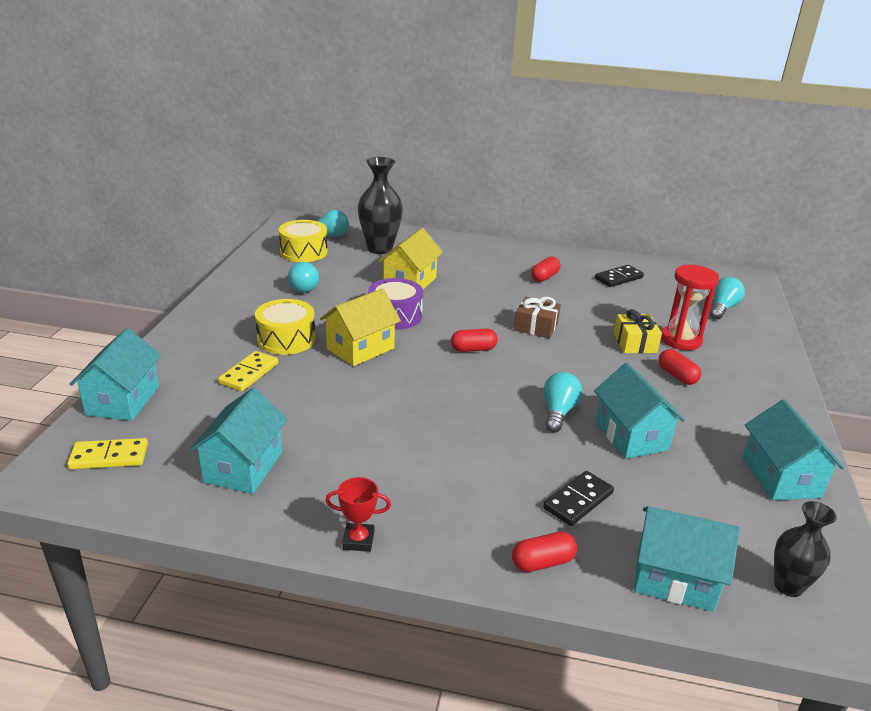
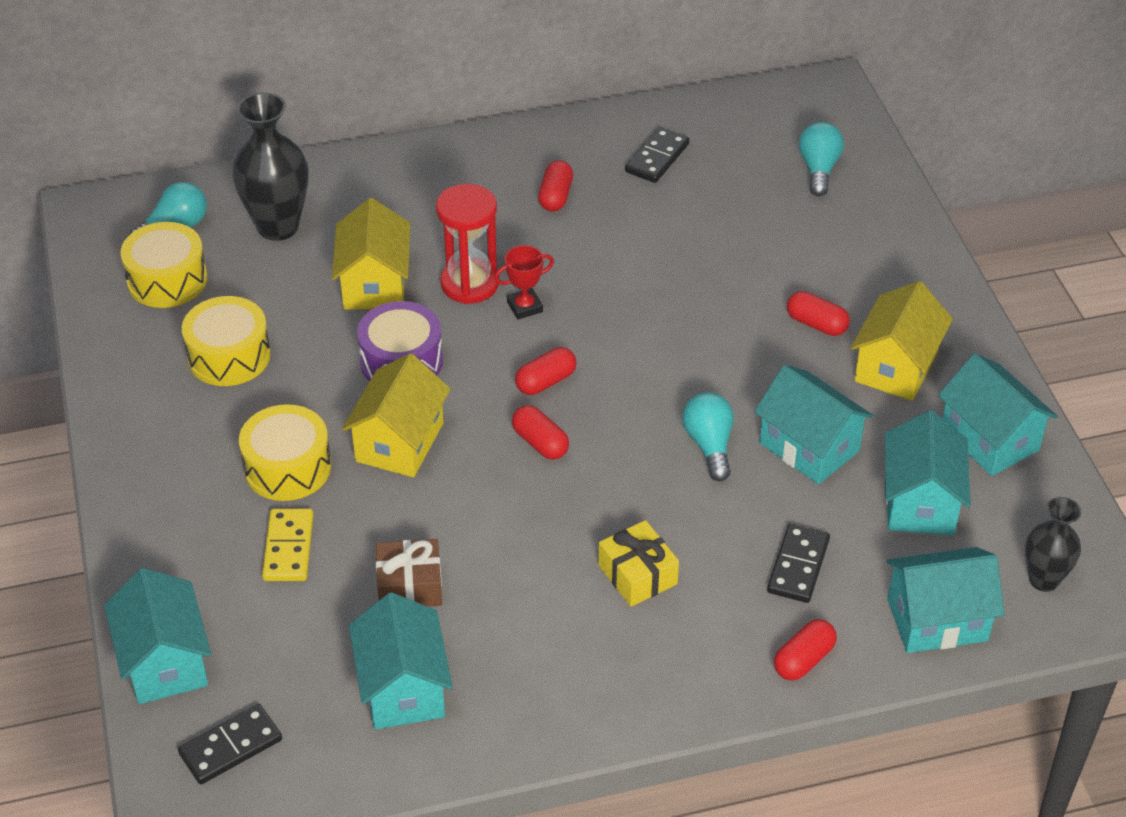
camera: 25 degrees left, 15 degrees up
yellow domino [67,438,148,469] -> black domino [178,704,282,784]
turquoise light bulb [288,262,319,293] -> yellow drum [182,296,271,386]
red trophy [326,477,391,552] -> red trophy moved to [494,245,554,320]
brown gift [514,297,561,338] -> brown gift moved to [376,539,442,607]
yellow gift [614,309,662,353] -> yellow gift moved to [598,520,679,607]
red hourglass [661,265,719,350] -> red hourglass moved to [436,184,499,304]
none -> red capsule [512,405,569,460]
none -> yellow house [851,281,953,401]
none -> turquoise house [885,410,971,535]

